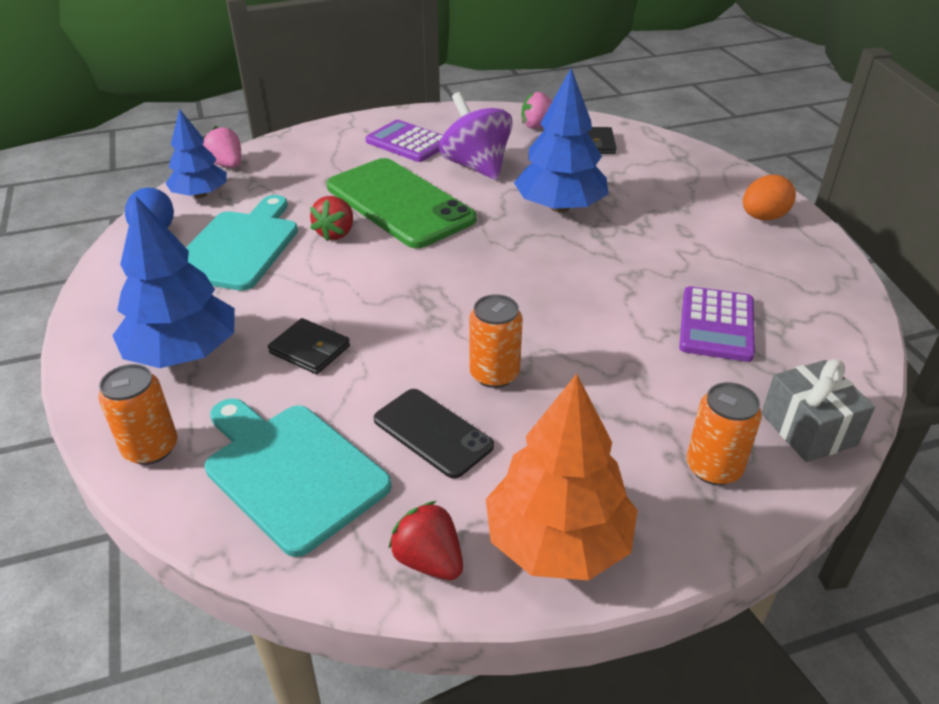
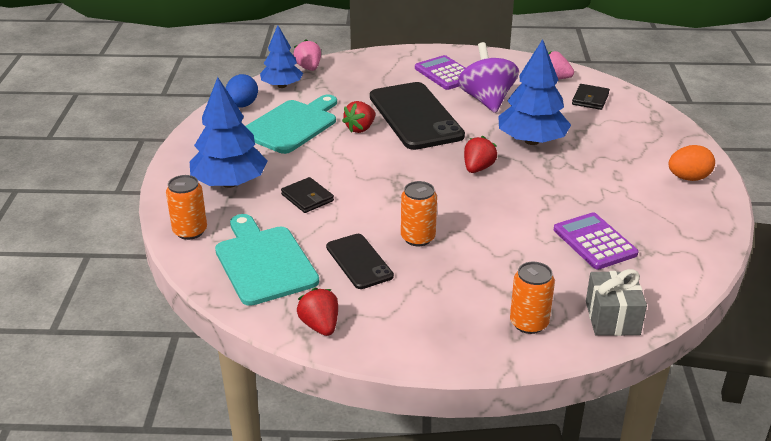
camera: 20 degrees right, 5 degrees down
green phone [327,158,477,248] -> black phone [370,82,465,150]
orange tree [486,374,638,580] -> none
purple calculator [679,286,755,362] -> purple calculator turned 120 degrees clockwise [554,212,639,270]
none -> red strawberry [464,136,497,173]

